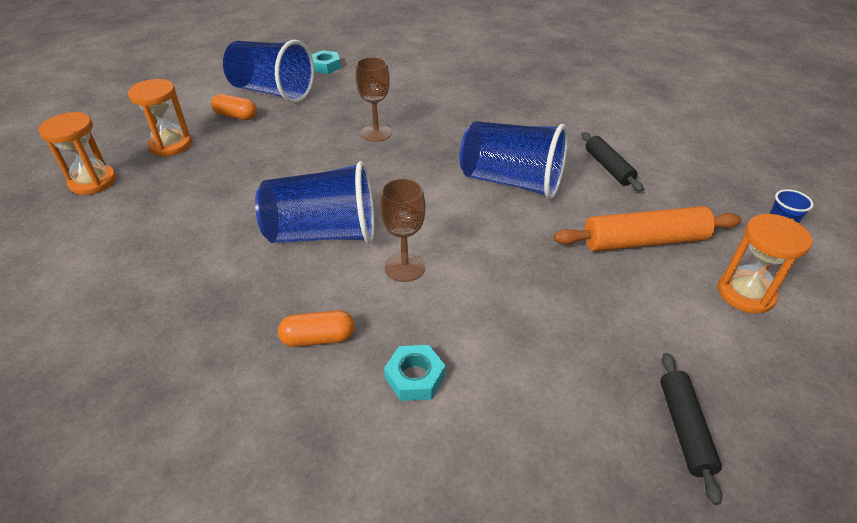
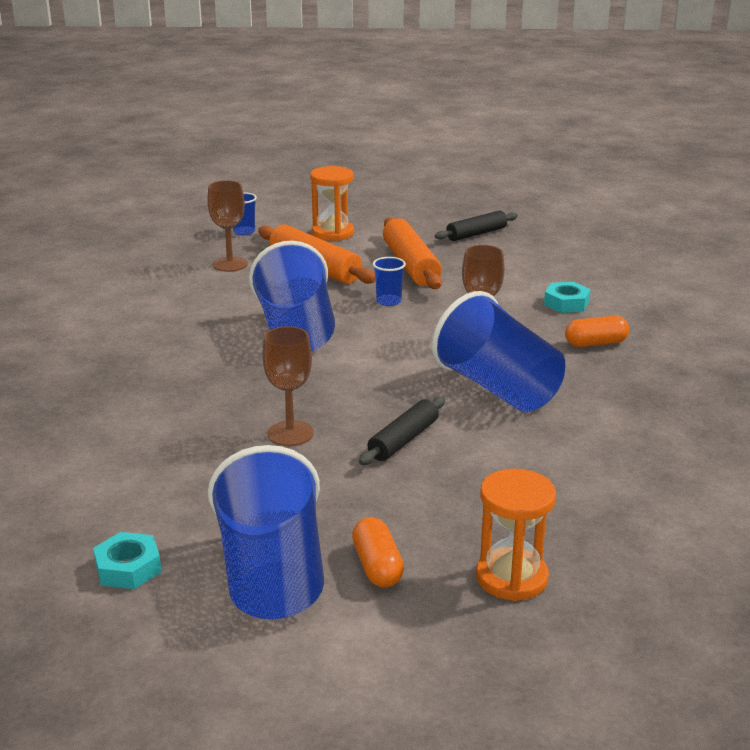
camera: 125 degrees left, 15 degrees down
orange hourglass [39,112,116,195] -> none
orange capsule [278,310,355,347] -> orange capsule turned 60 degrees counterclockwise [565,316,629,347]
black rolling pin [581,132,643,192] -> black rolling pin moved to [359,397,445,465]
none -> brown goblet [207,180,248,272]
none -> blue cup [373,257,406,306]
none -> orange rolling pin [383,217,442,289]

